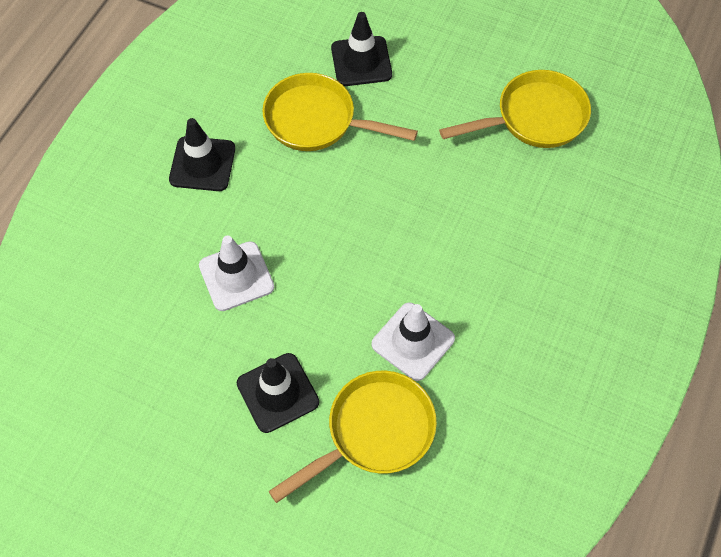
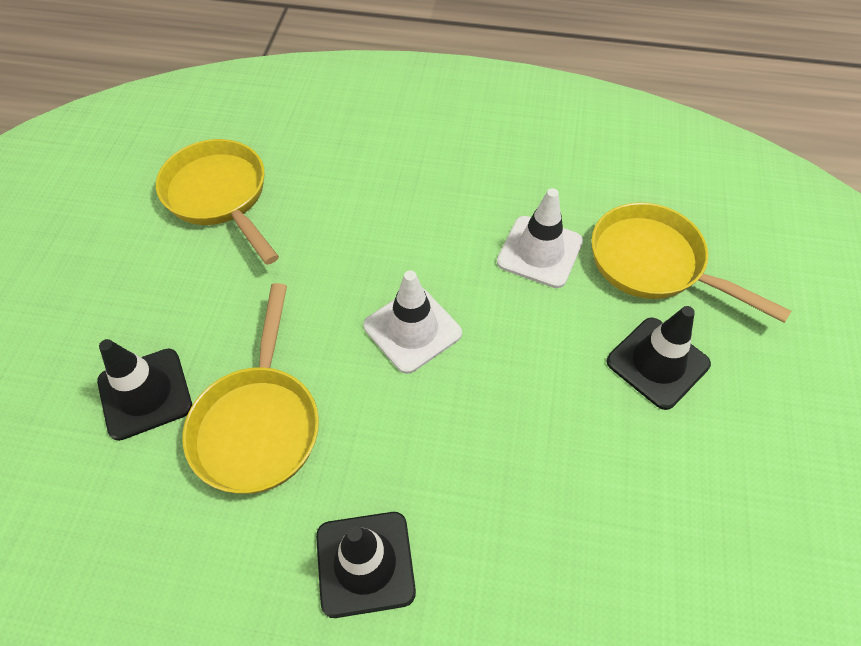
camera: 105 degrees left, 5 degrees down
white traffic cone [199,235,274,311] -> white traffic cone moved to [363,270,462,374]

